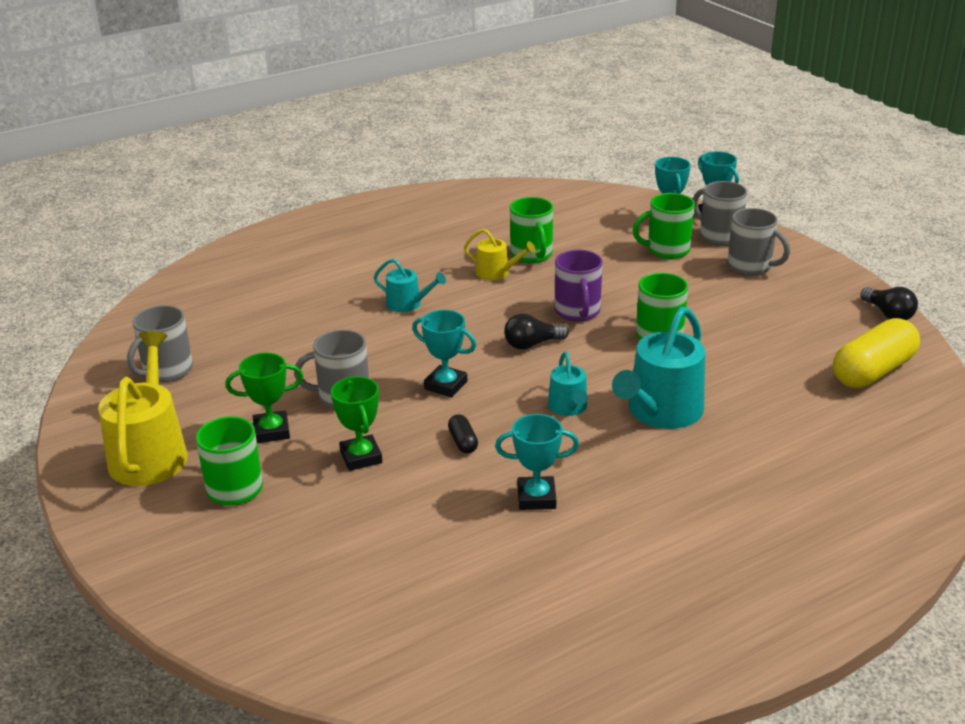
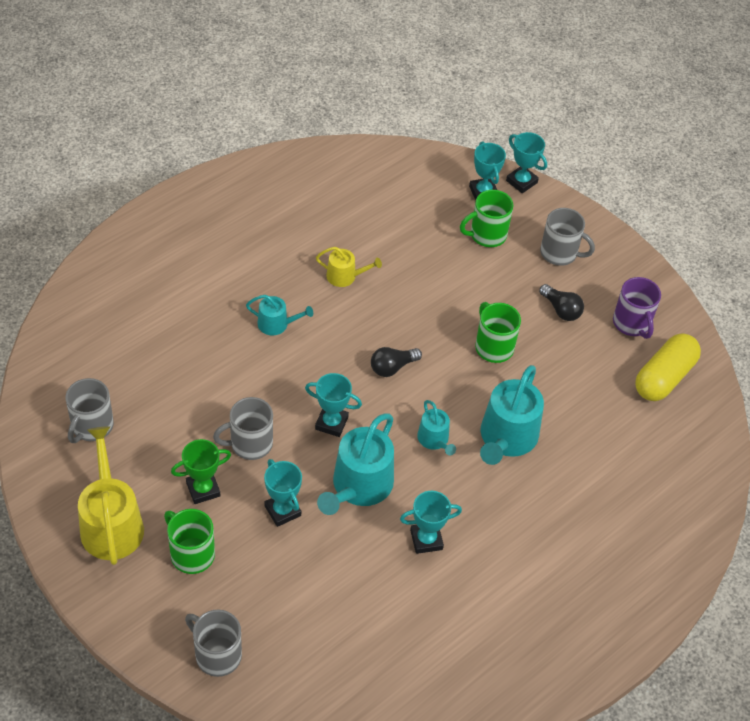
camera: 15 degrees left, 20 degrees up
green trophy [331,376,382,471] -> turquoise trophy [264,459,302,527]
black capsule [448,414,478,453] -> turquoise watering can [317,413,394,515]
green mug [510,197,553,263] -> none
purple mug [555,250,603,322] -> purple mug moved to [613,277,661,339]
grey mug [693,181,747,246] -> grey mug moved to [185,610,242,677]
black light bulb [860,287,918,320] -> black light bulb moved to [539,284,584,321]

